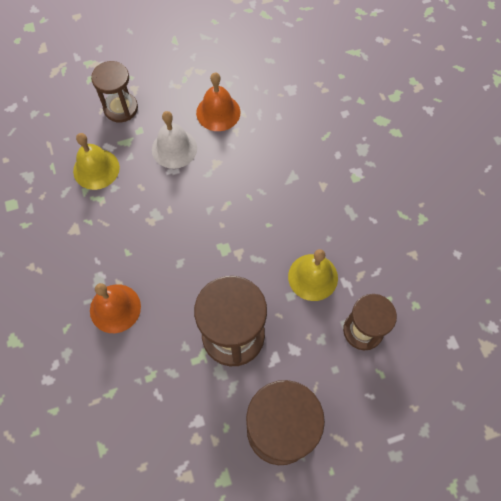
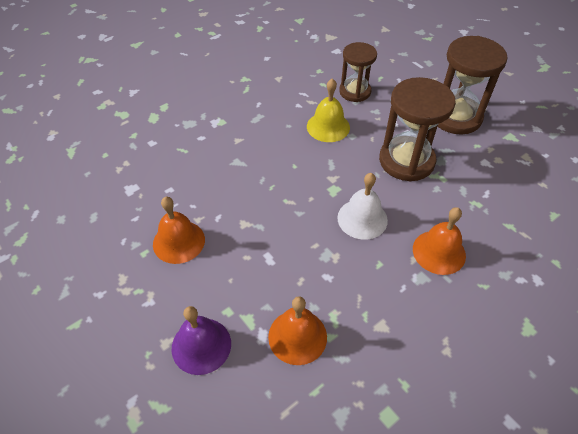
camera: 110 degrees left, 15 degrees down
yellow bell [73,133,120,190] -> orange bell [268,296,327,365]
brown hourglass [91,61,138,122] -> purple bell [172,306,231,375]
white bell [152,111,197,169] -> white bell moved to [337,173,388,240]

